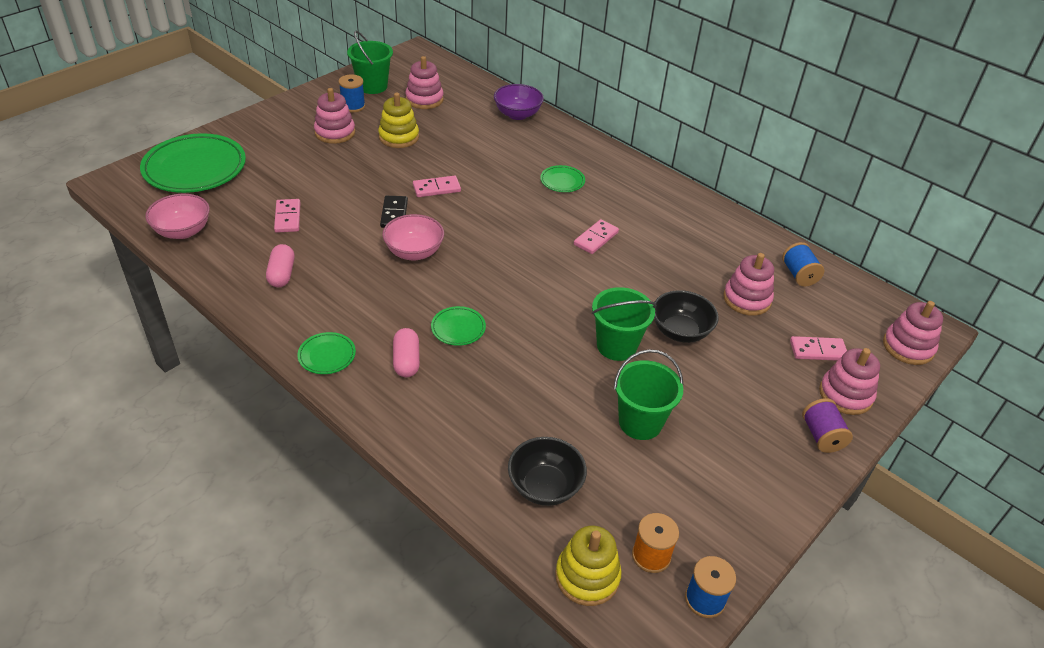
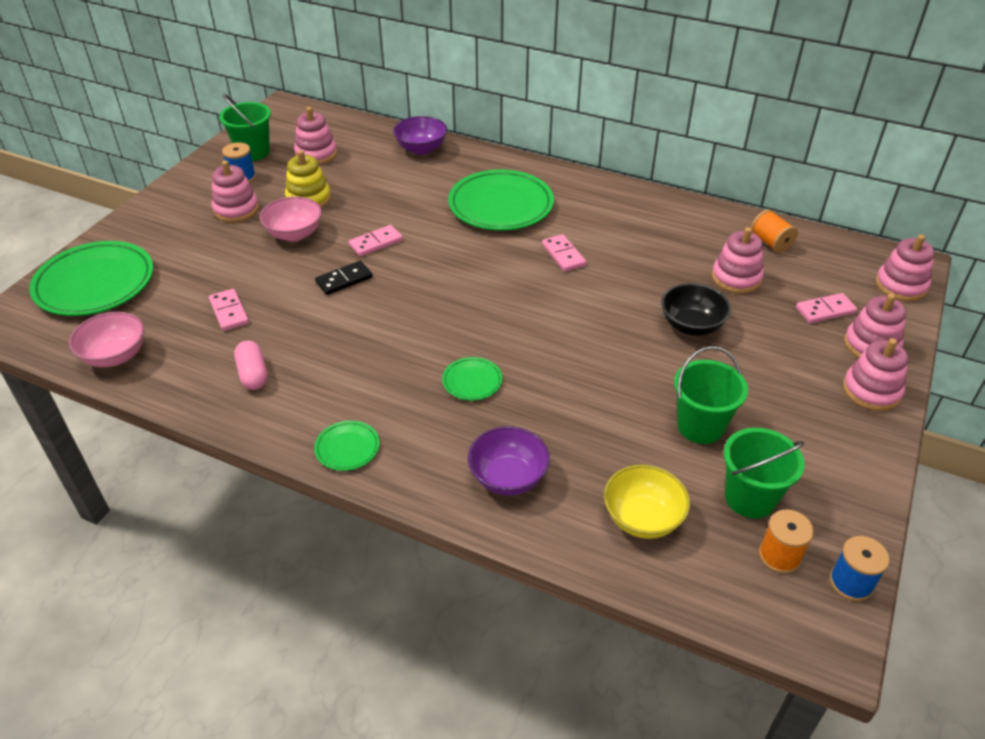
camera: 15 degrees left, 0 degrees up
black domino [380,196,408,228] -> black domino turned 75 degrees clockwise [315,261,372,295]
pink bowl [382,214,444,260] -> pink bowl moved to [260,196,322,241]
pink capsule [393,328,420,377] -> none
black bowl [508,437,587,506] -> yellow bowl [604,465,690,539]
green plate [540,165,585,192] -> green plate [448,170,554,231], size x2.19
yellow stacking toy [555,525,622,606] -> none
pink domino [574,219,619,254] -> pink domino turned 45 degrees counterclockwise [542,234,586,272]
green bucket [592,287,656,361] -> green bucket moved to [724,428,805,519]
blue spool [782,242,824,287] -> orange spool [751,210,798,253]
purple spool [802,398,853,453] -> pink stacking toy [843,338,908,411]
none -> purple bowl [468,426,550,495]

